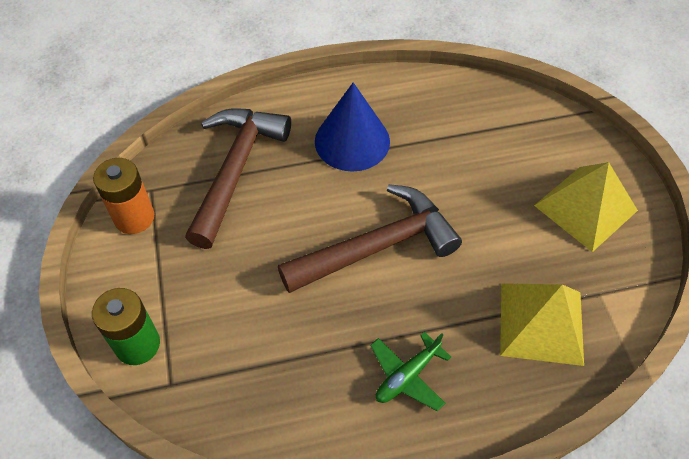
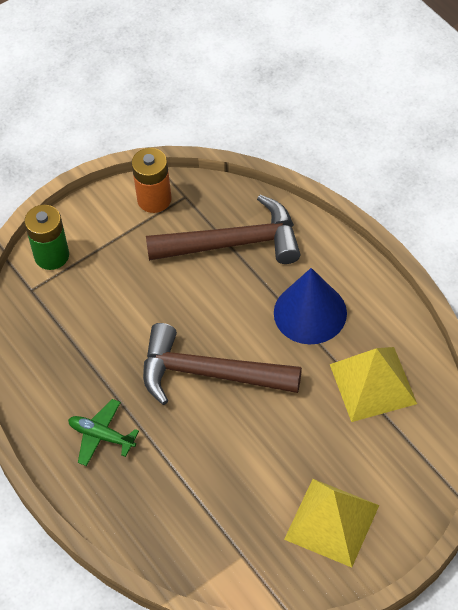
camera: 70 degrees right, 0 degrees up
brown hammer [278,184,462,293] -> brown hammer turned 150 degrees clockwise [143,323,302,405]
yellow pyramid [500,283,584,366] -> yellow pyramid moved to [330,347,417,422]

